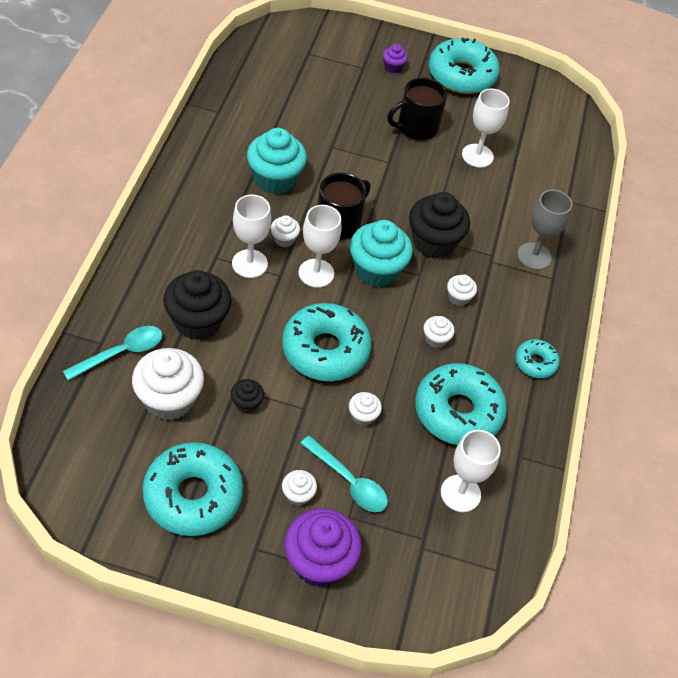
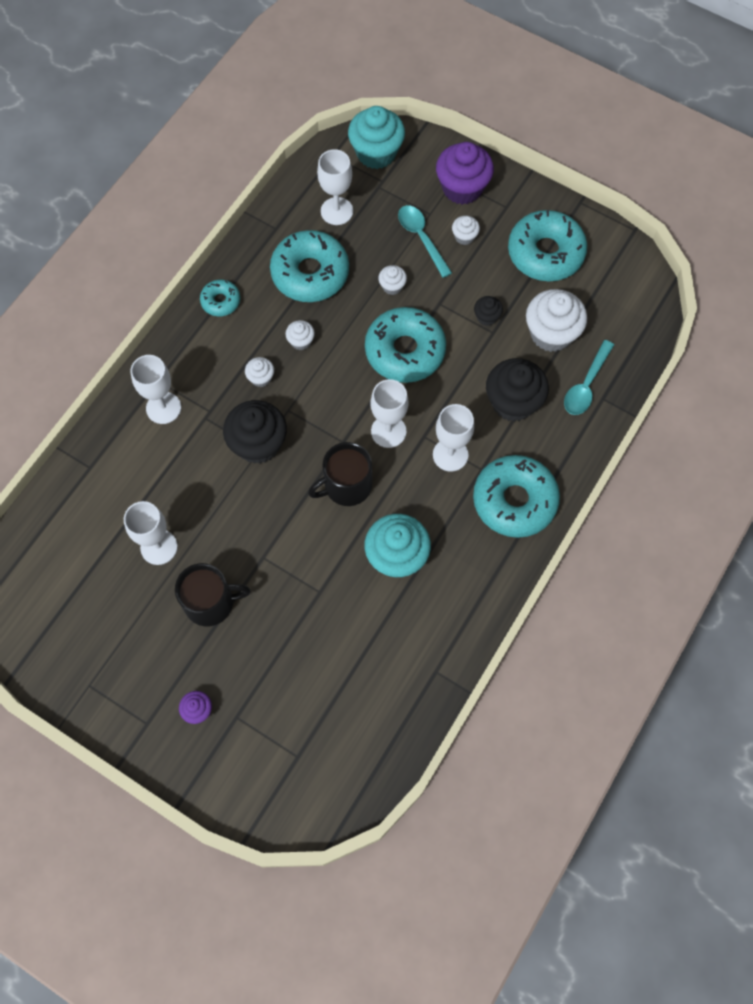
camera: 155 degrees left, 15 degrees up
turquoise spoon [63,326,163,381] -> turquoise spoon turned 45 degrees counterclockwise [564,340,614,415]
white cupcake [271,215,300,247] -> none
turquoise cupcake [350,220,413,287] -> turquoise cupcake moved to [348,106,405,169]
turquoise donut [429,38,500,94] -> turquoise donut moved to [473,455,560,538]
grey goblet [517,190,573,270] -> white goblet [130,355,181,424]

